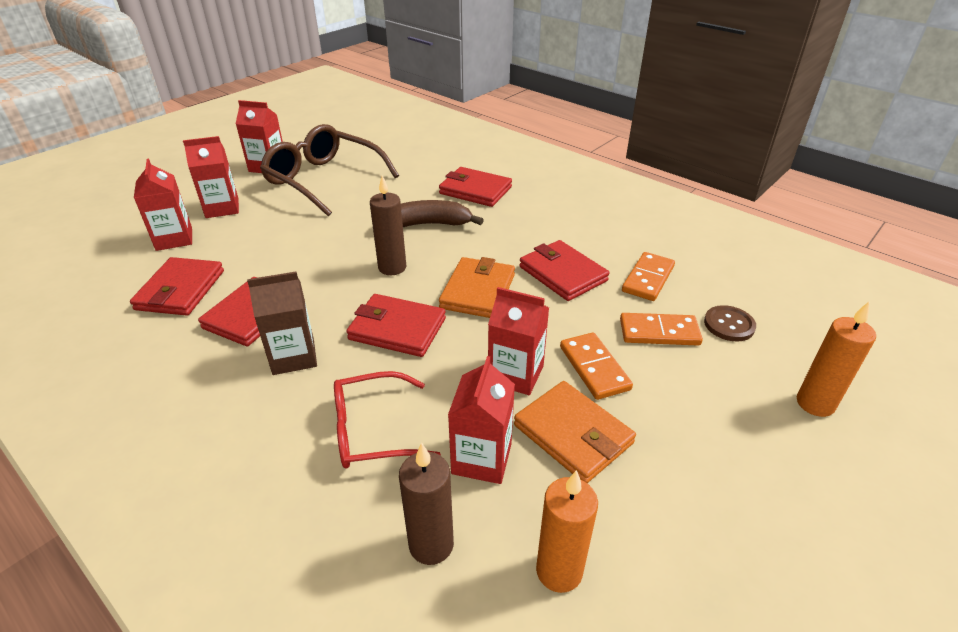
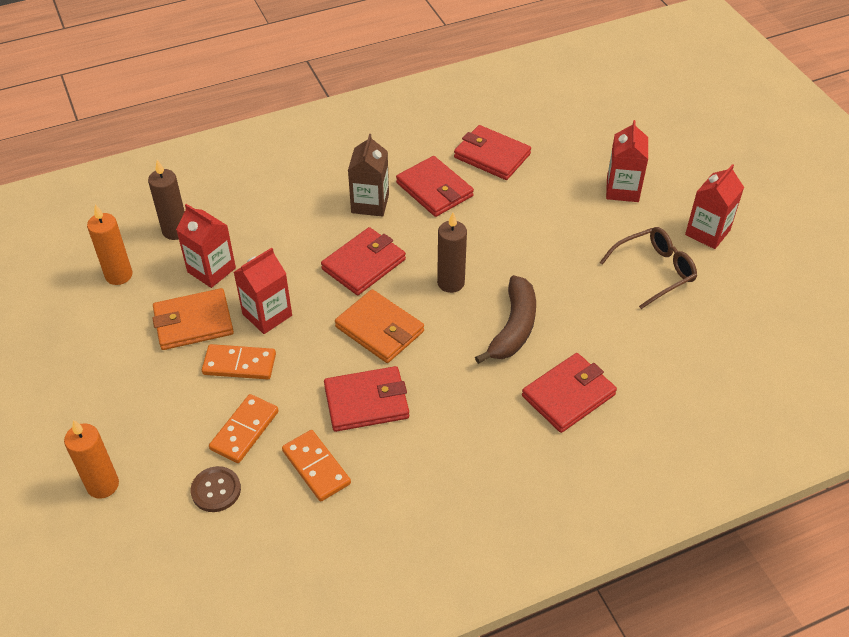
camera: 115 degrees right, 10 degrees up
red carton [134,159,192,251] -> none
brown glasses [260,124,399,216] -> brown glasses [599,227,697,309], size x0.62
red glasses [334,371,441,469] -> none

